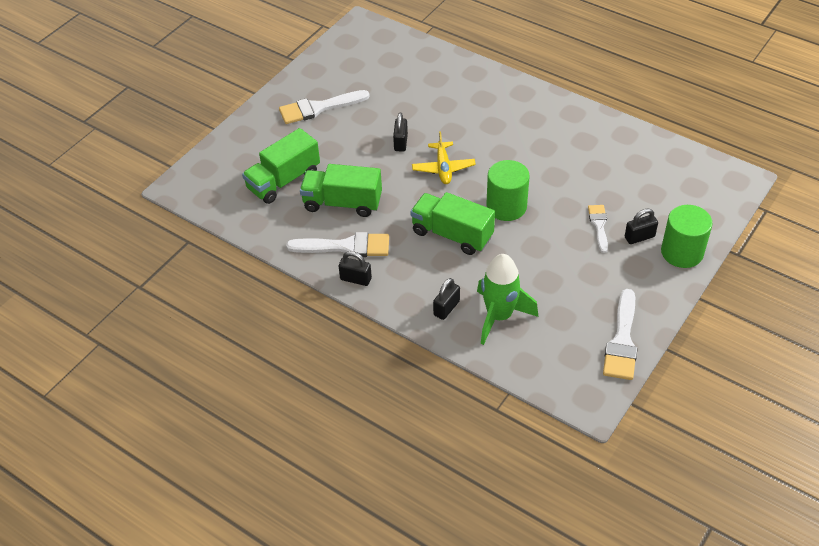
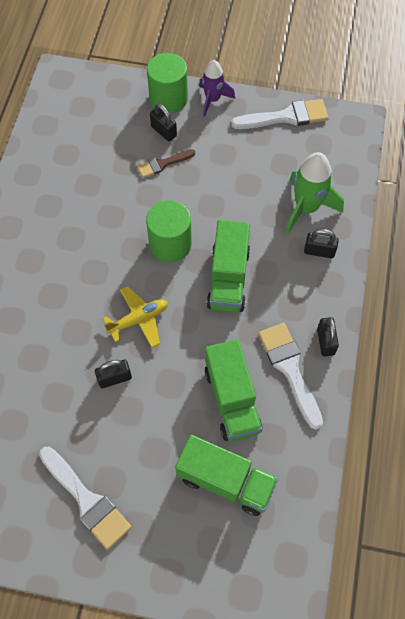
camera: 115 degrees left, 15 degrees up
white brush [588,205,608,253] -> brown brush [137,149,195,178]
none -> purple rocket [199,60,235,117]

